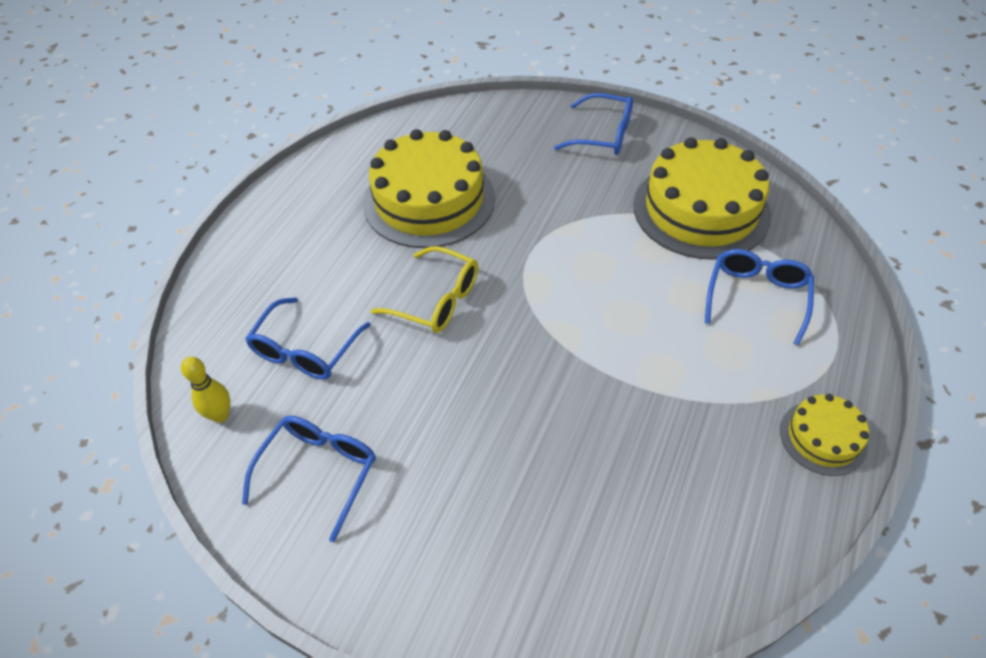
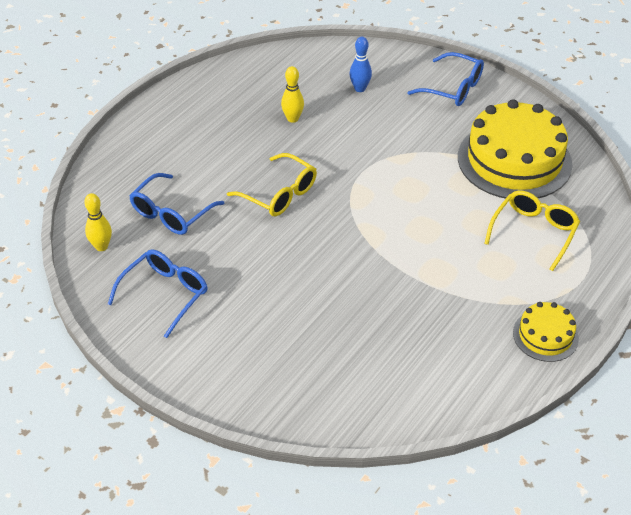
camera: 10 degrees right, 5 degrees down
yellow cake [363,129,495,248] -> yellow bowling pin [281,66,304,123]
blue glasses [705,249,814,346] -> yellow glasses [484,190,580,271]
none -> blue bowling pin [350,37,372,92]

